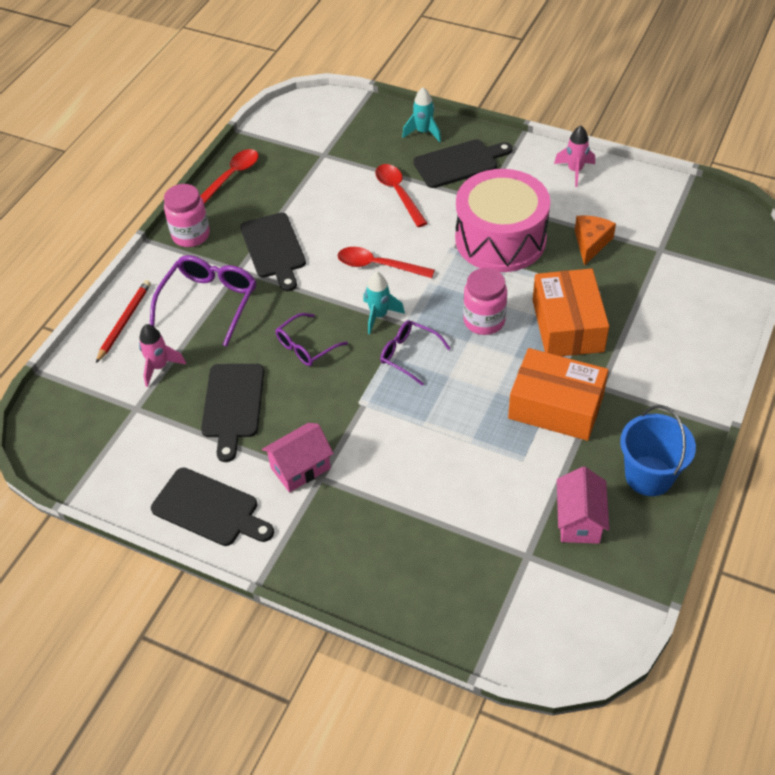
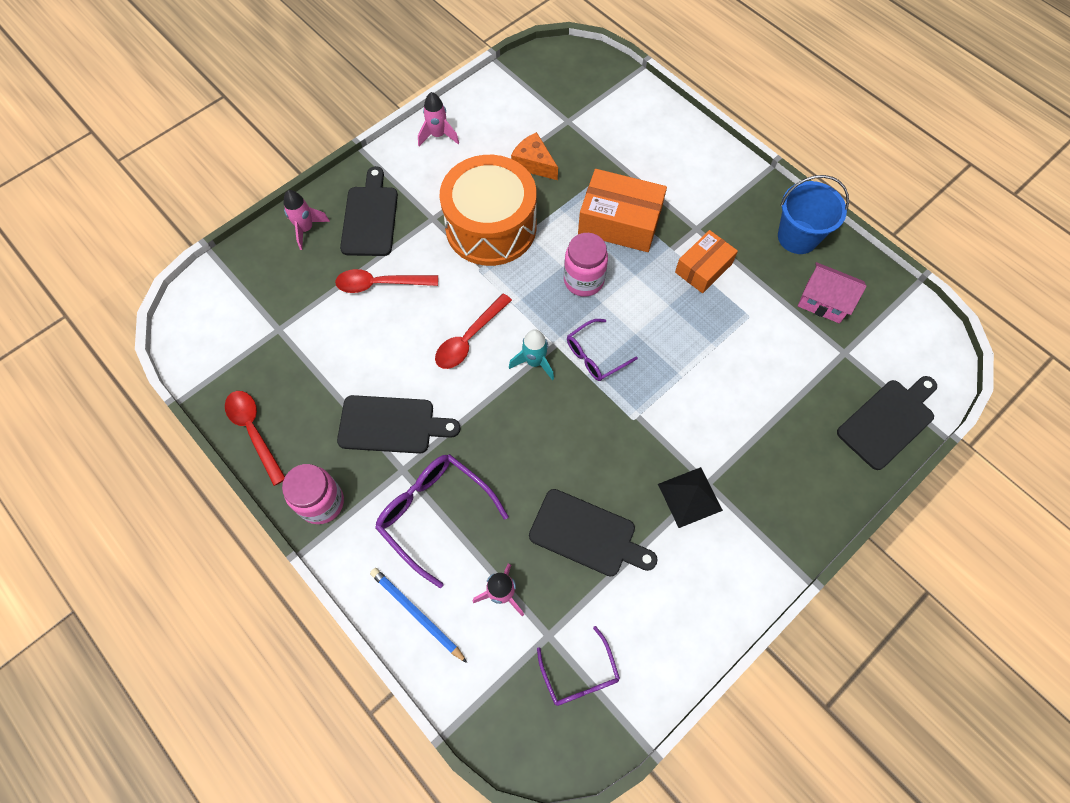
camera: 70 degrees left, 15 degrees up
red pencil [96,280,151,363] -> blue pencil [370,568,467,663]
black cutting board [151,468,274,546] -> black cutting board moved to [837,376,937,470]
pink house [262,423,334,492] -> black pyramid [658,467,723,528]
purple glasses [276,313,348,366] -> purple glasses moved to [537,626,620,706]
turquoise rocket [402,88,441,142] -> pink rocket [284,190,330,250]
pink drum [455,169,550,272] -> orange drum [440,155,537,266]
orange box [508,348,609,441] -> orange box [675,230,738,293], size x0.64

